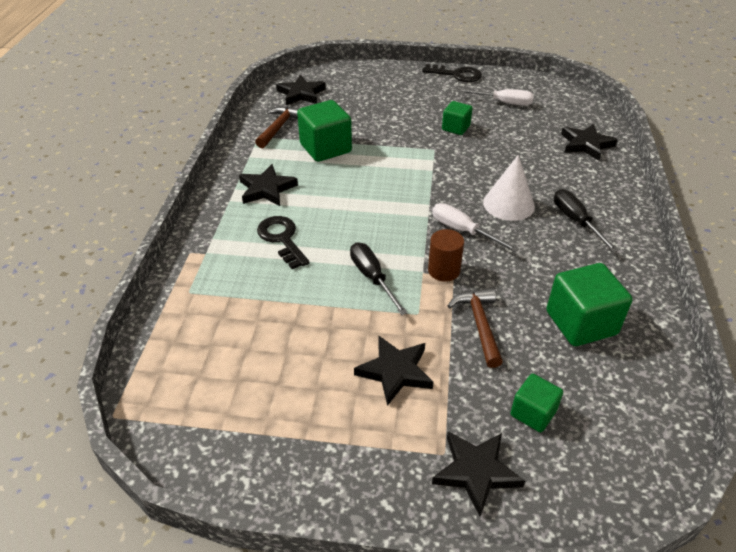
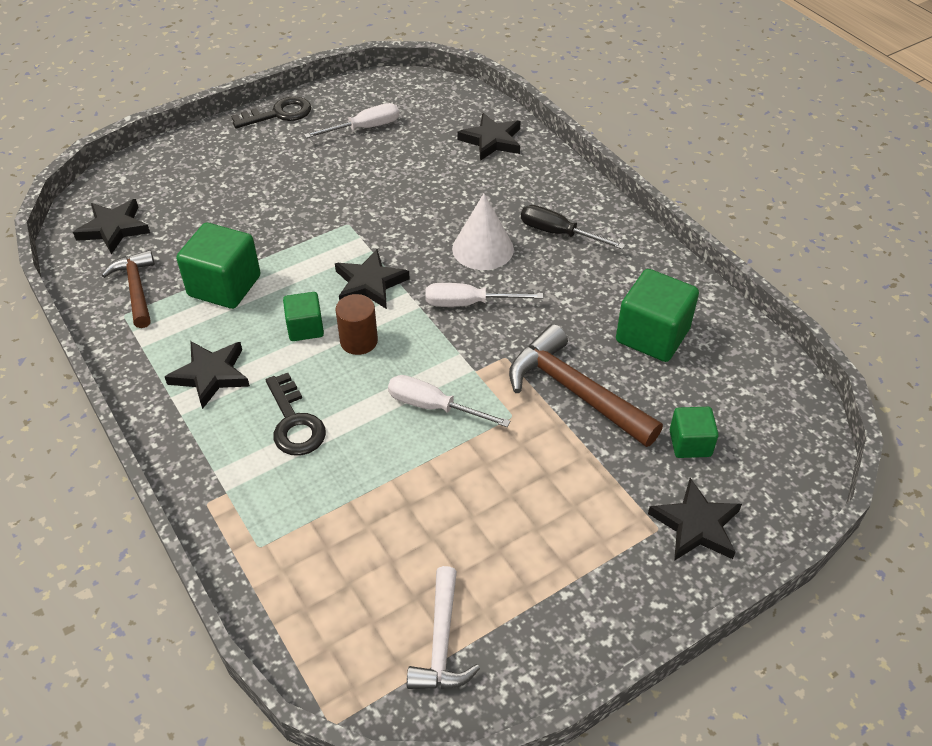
camera: 40 degrees left, 5 degrees up
black key [257,216,310,269] -> black key turned 135 degrees counterclockwise [266,373,326,456]
black screwdriver [350,242,408,315] -> white screwdriver [388,375,510,427]
black star [354,335,433,406] -> black star moved to [335,249,410,309]
brown cylinder [428,229,464,282] -> brown cylinder moved to [336,294,378,355]
green cube [442,101,473,135] -> green cube moved to [283,292,324,341]
brown hammer [448,288,503,368] -> brown hammer [509,324,663,447], size x1.54
none -> white hammer [407,566,480,689]

